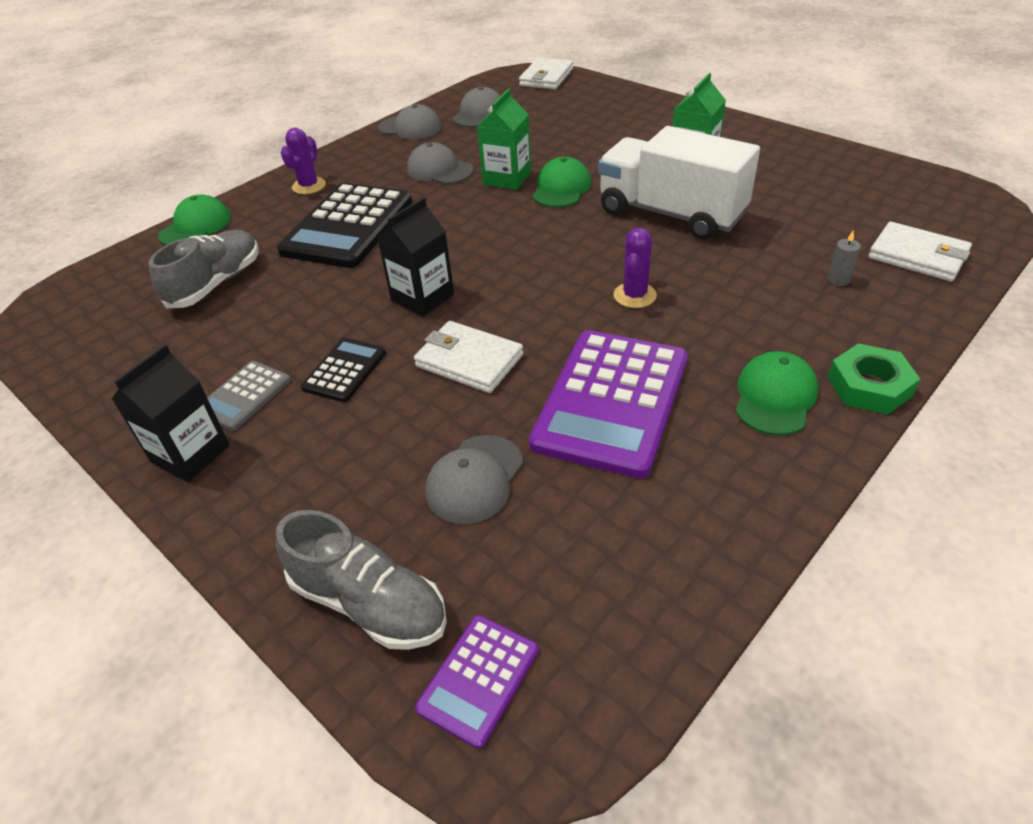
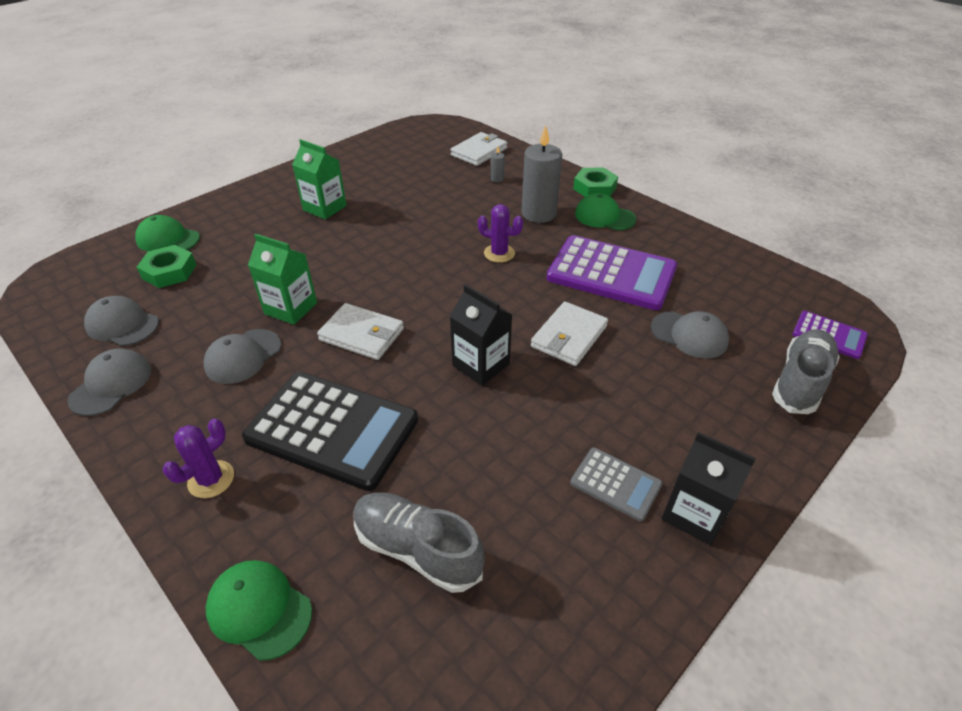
camera: 90 degrees left, 0 degrees up
purple cactus [281,128,326,194] -> purple cactus turned 75 degrees counterclockwise [163,419,234,498]
black calculator [301,337,386,402] -> none
white wallet [519,58,573,89] -> white wallet moved to [317,303,404,360]
green cap [532,157,591,207] -> green cap moved to [135,215,200,251]
white truck [598,126,760,240] -> none
none -> green nut [137,245,197,288]
none -> grey candle [521,125,562,223]

